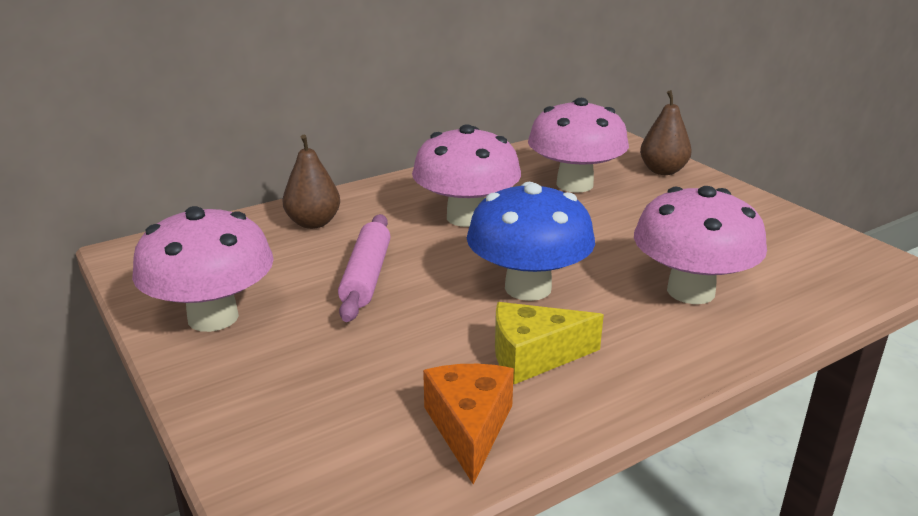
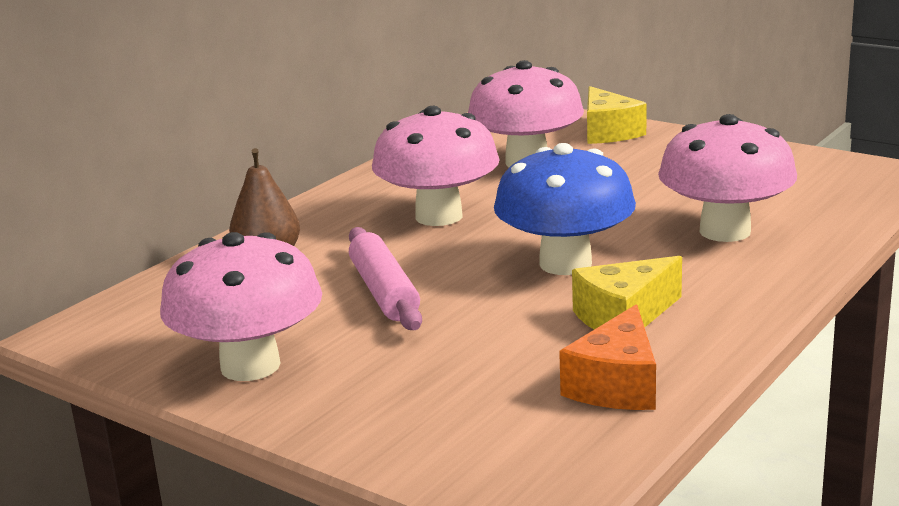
camera: 20 degrees left, 5 degrees down
orange cheese [423,364,514,484] -> orange cheese turned 135 degrees counterclockwise [559,304,656,410]
brown pear [640,90,692,175] -> yellow cheese [587,86,647,144]

